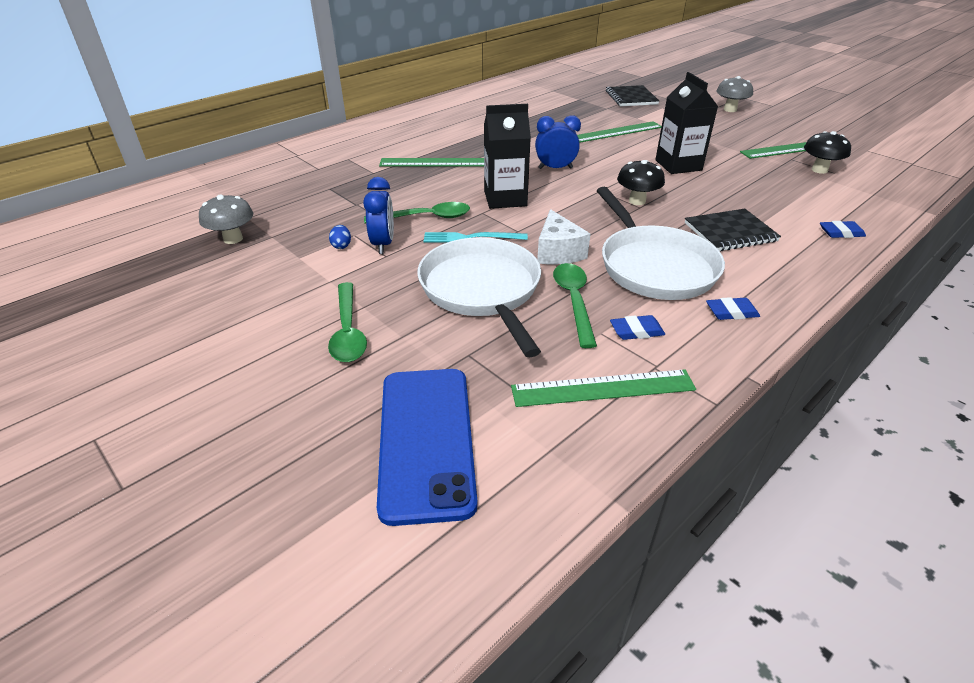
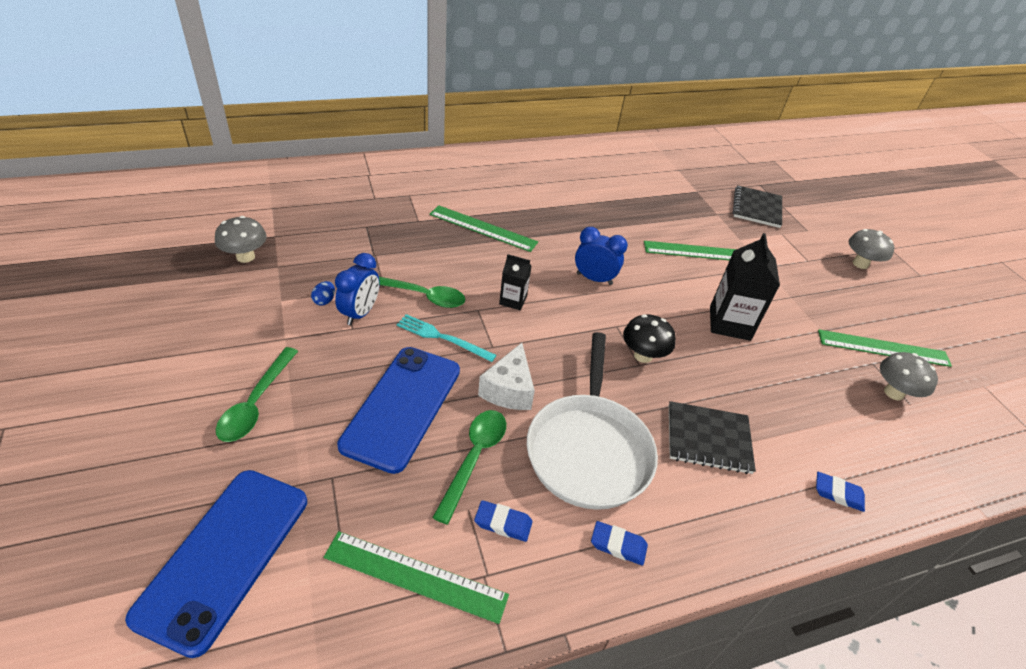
camera: 20 degrees right, 5 degrees up
white pan [417,237,541,357] -> blue phone [337,347,460,474]
black carton [484,104,531,209] -> black carton [499,254,532,310], size x0.56
black mushroom [804,131,851,174] -> grey mushroom [880,352,938,400]

